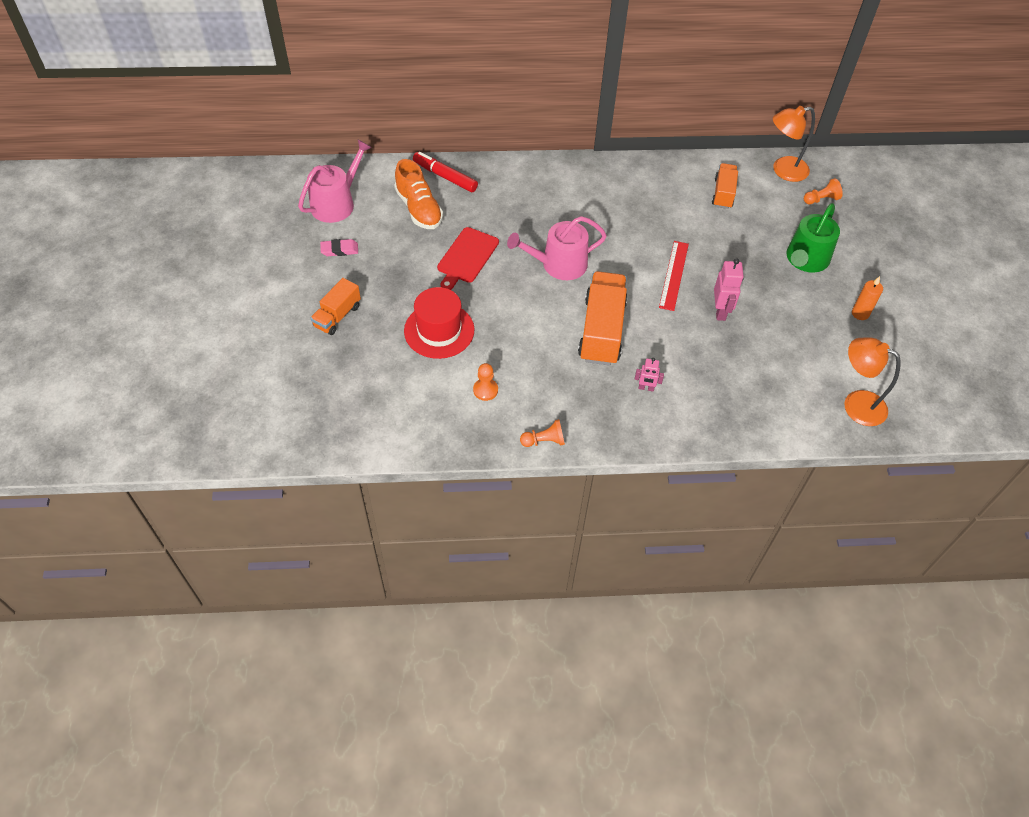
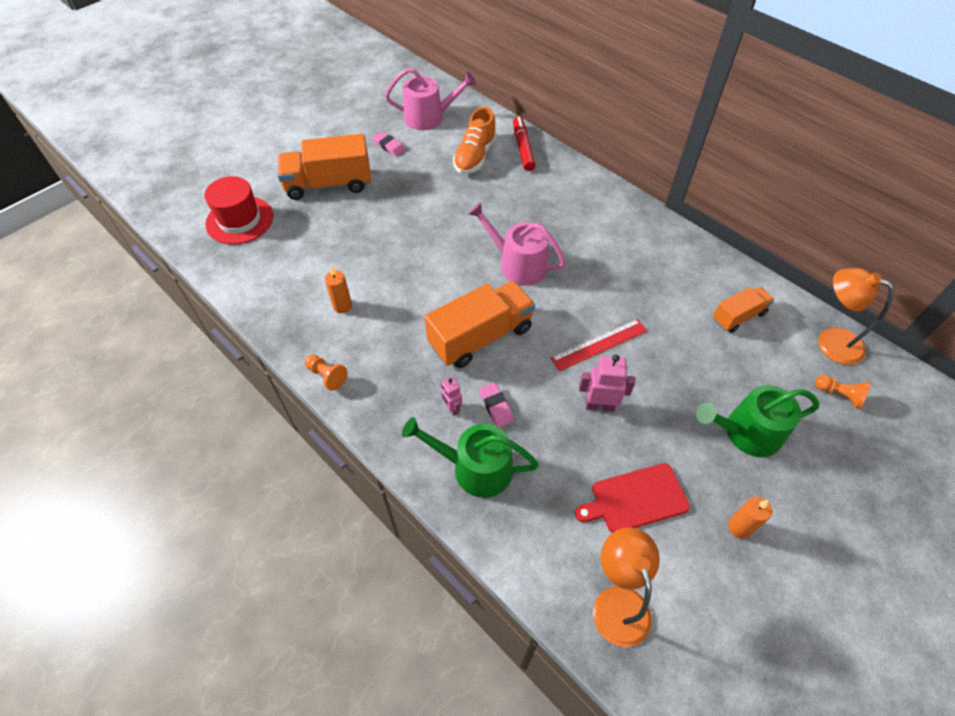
camera: 50 degrees right, 0 degrees up
orange truck [311,278,361,335] -> orange truck [277,134,371,200], size x1.76
red hat [404,287,475,359] -> red hat moved to [204,176,273,245]
red cutting board [437,227,499,290] -> red cutting board moved to [575,463,690,533]
orange pawn [473,363,498,401] -> orange candle [325,266,352,313]
pink robot [714,258,744,321] -> pink robot turned 135 degrees counterclockwise [579,355,635,412]
none -> green watering can [402,417,539,498]
none -> pink eraser [479,383,514,428]

